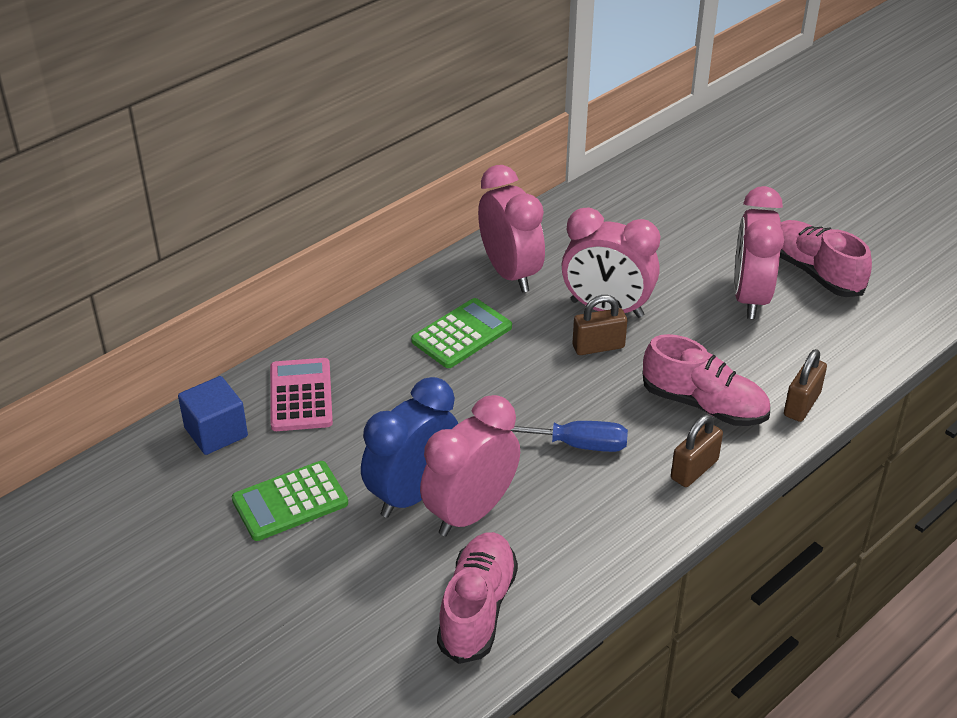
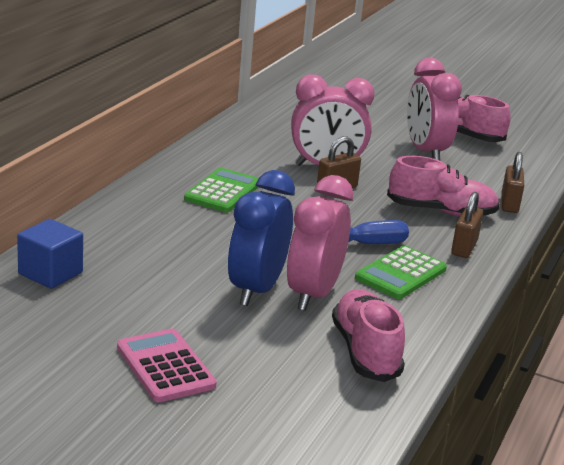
camera: 25 degrees left, 15 degrees down
green calculator [232,461,348,541] -> green calculator moved to [355,245,447,299]
pink calculator [270,358,333,431] -> pink calculator moved to [117,329,217,402]
pink clock [478,165,545,292] -> none

